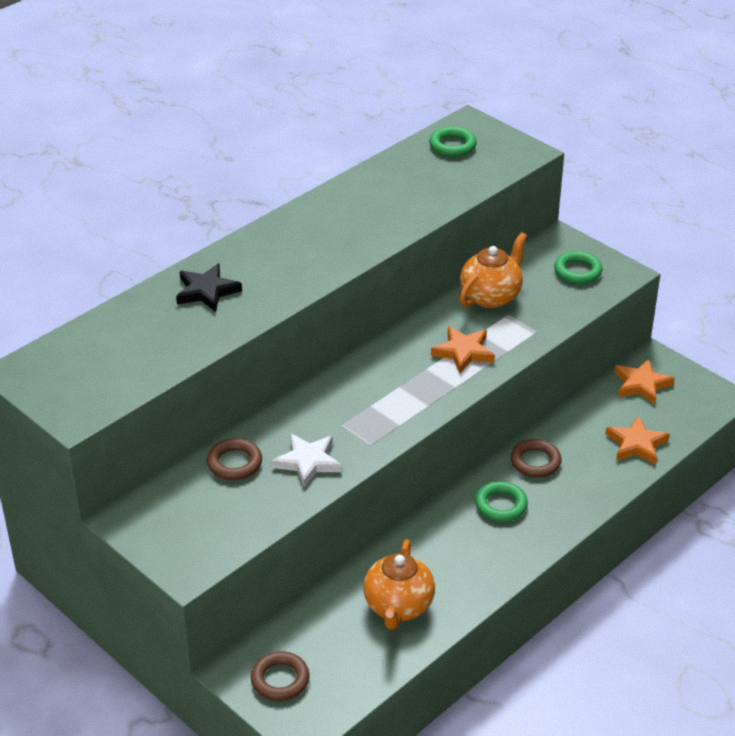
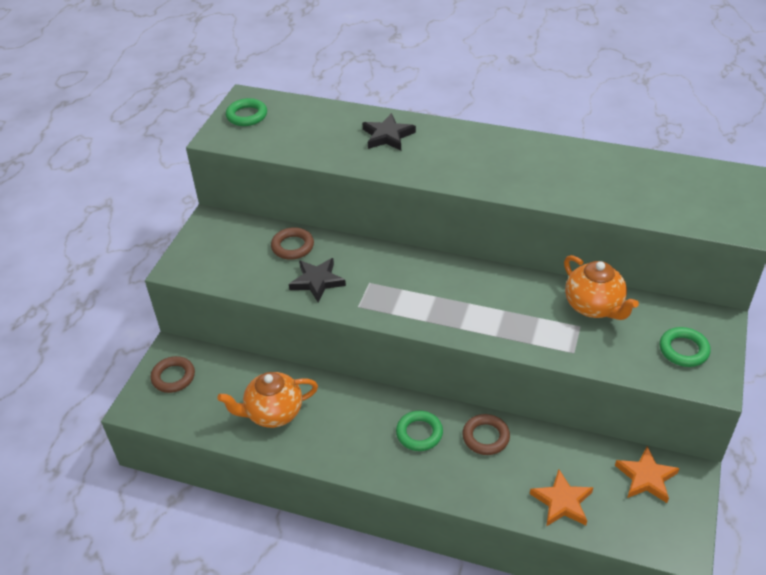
camera: 65 degrees right, 5 degrees up
white star [272,433,342,488] -> black star [289,258,346,302]
green ring [429,126,477,157] -> green ring moved to [226,98,267,126]
orange star [431,326,495,373] -> none
orange teapot [460,232,527,308] -> orange teapot turned 45 degrees clockwise [564,255,639,320]

